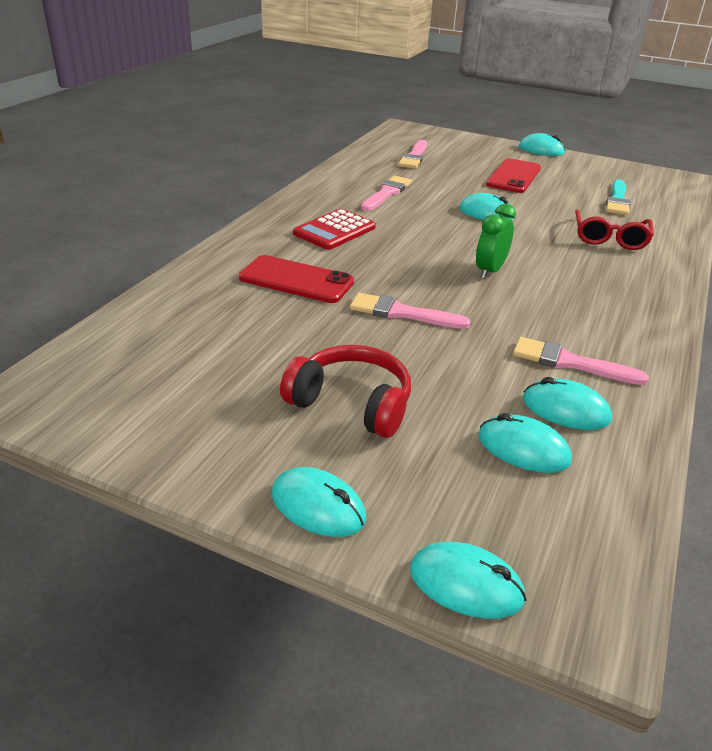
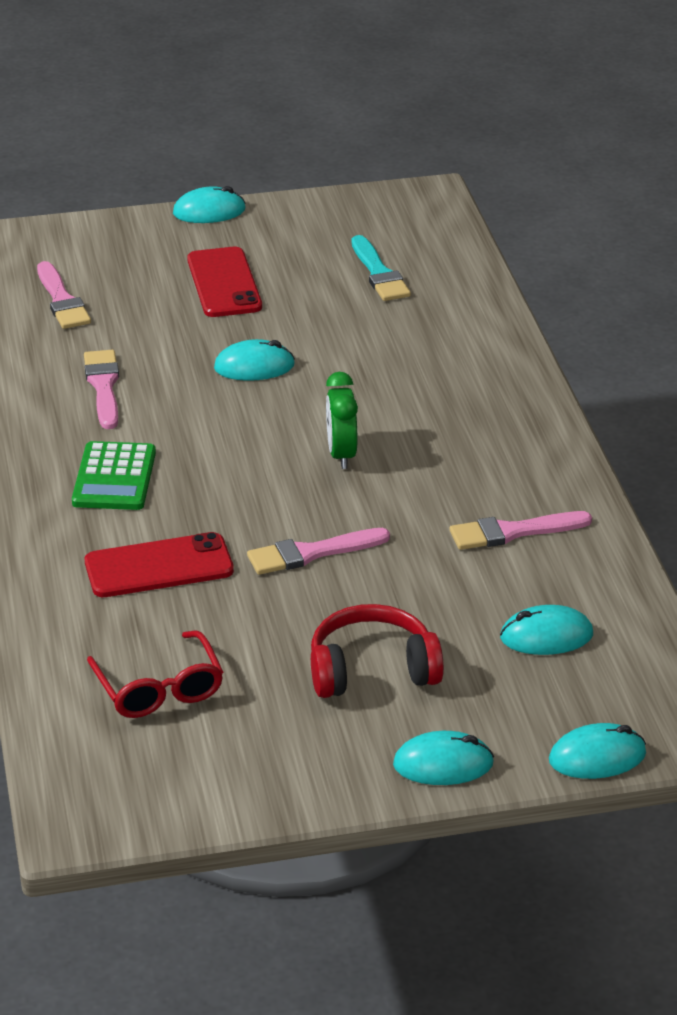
camera: 35 degrees left, 0 degrees up
red calculator [293,209,376,250] -> green calculator [72,441,156,510]
turquoise mouse [523,377,612,430] -> none
red glasses [575,209,654,250] -> red glasses moved to [87,631,223,718]

